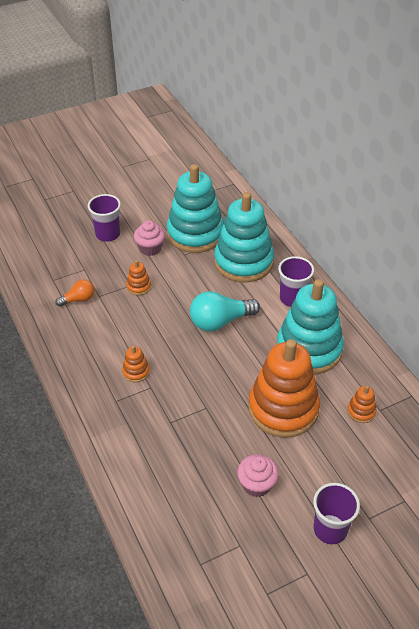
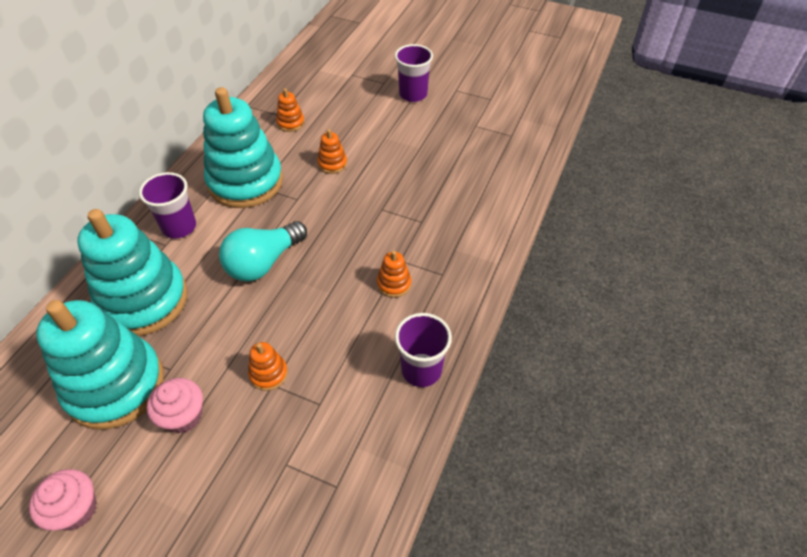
camera: 130 degrees left, 5 degrees up
orange light bulb [55,279,95,307] -> none
purple cup [88,194,121,242] -> purple cup moved to [395,313,452,387]
turquoise light bulb [190,291,260,331] -> turquoise light bulb turned 105 degrees clockwise [219,221,307,282]
pink cupcake [237,454,279,497] -> pink cupcake moved to [29,469,97,531]
orange stacking toy [248,339,320,438] -> orange stacking toy [317,129,347,174], size x0.40

